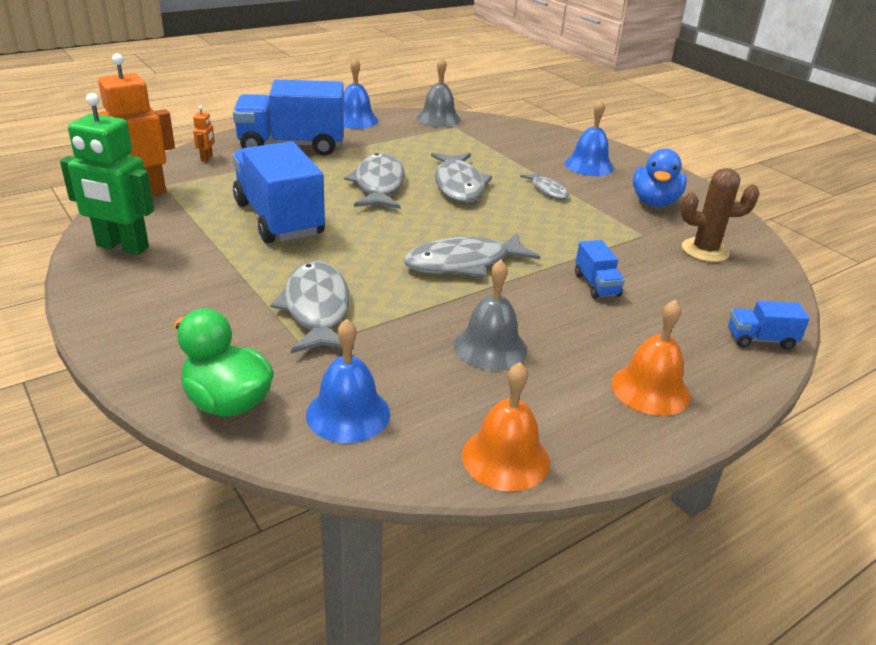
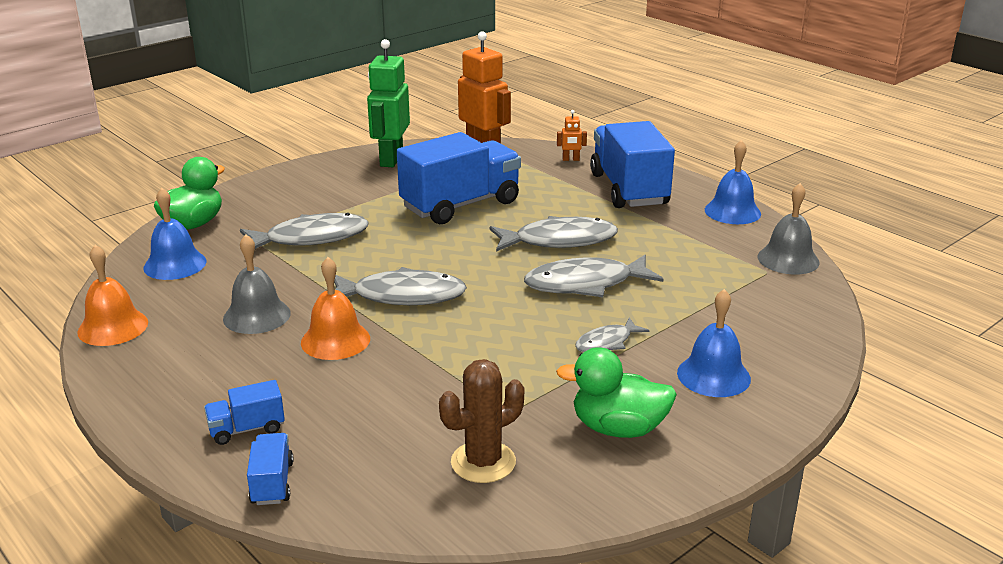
camera: 85 degrees right, 5 degrees down
grey fish [404,233,540,277] -> grey fish turned 120 degrees clockwise [334,267,467,305]
blue truck [575,240,625,299] -> blue truck moved to [204,380,285,445]
orange bell [611,299,690,416] -> orange bell moved to [301,257,370,360]
blue duck [633,149,687,207] -> green duck [556,347,677,438]
brown cactus [681,168,760,262] -> brown cactus turned 60 degrees clockwise [439,359,524,483]

